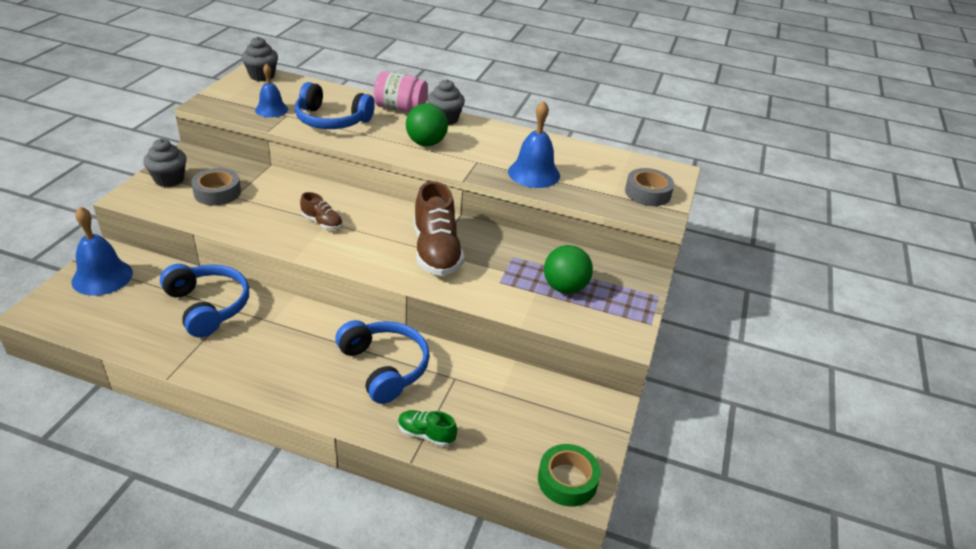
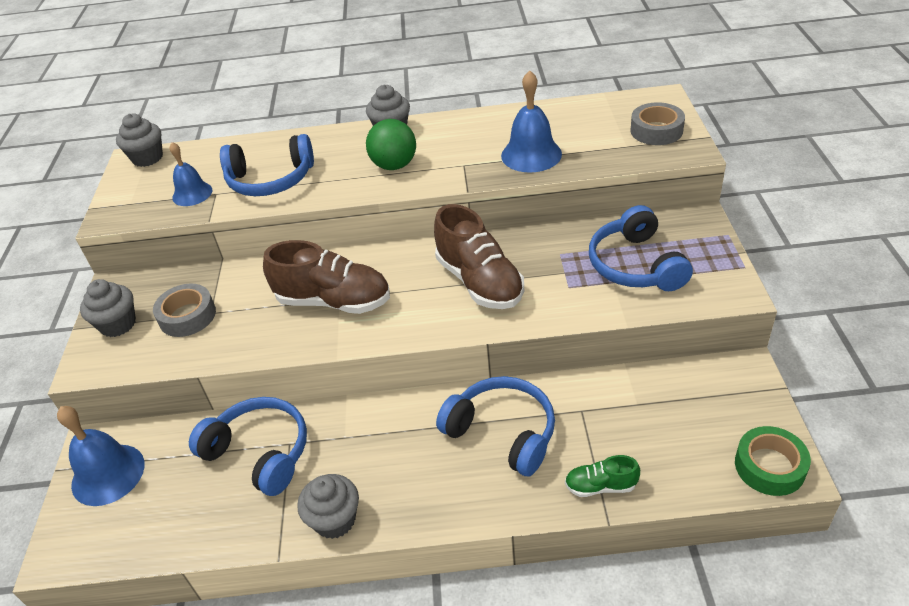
camera: 15 degrees left, 5 degrees up
brown shoe [300,192,343,230] -> brown shoe [263,240,390,314], size x2.01
pink jar [374,71,428,112] -> none
green ball [544,245,593,294] -> blue headphones [589,205,693,291]
none -> grey cupcake [297,474,359,539]

